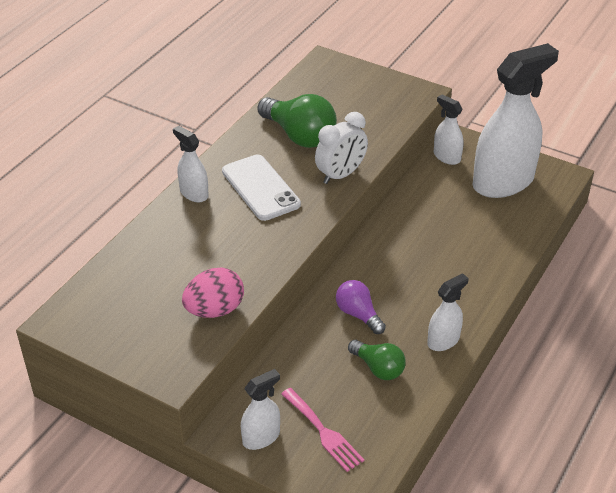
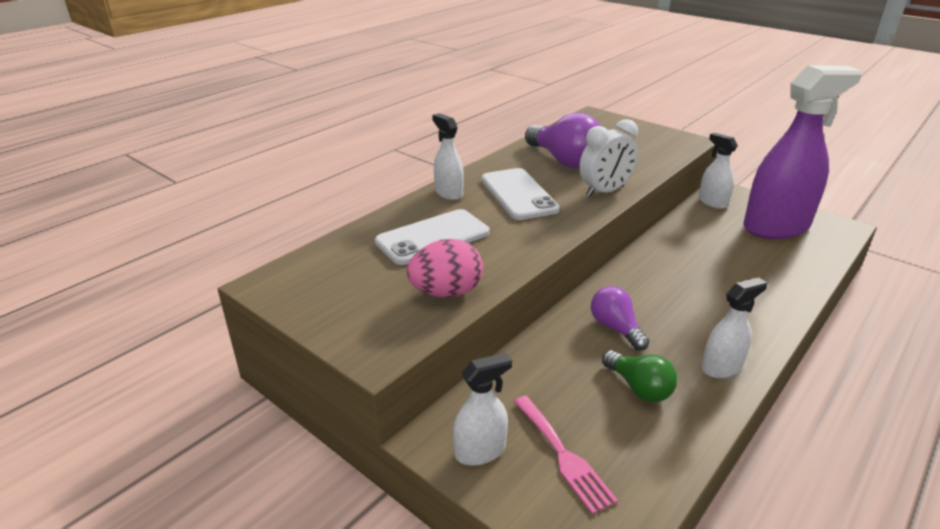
camera: 10 degrees right, 10 degrees down
green light bulb [257,94,337,148] -> purple light bulb [525,113,600,168]
white spray bottle [473,43,559,198] -> purple spray bottle [743,65,862,239]
none -> white phone [375,209,489,265]

